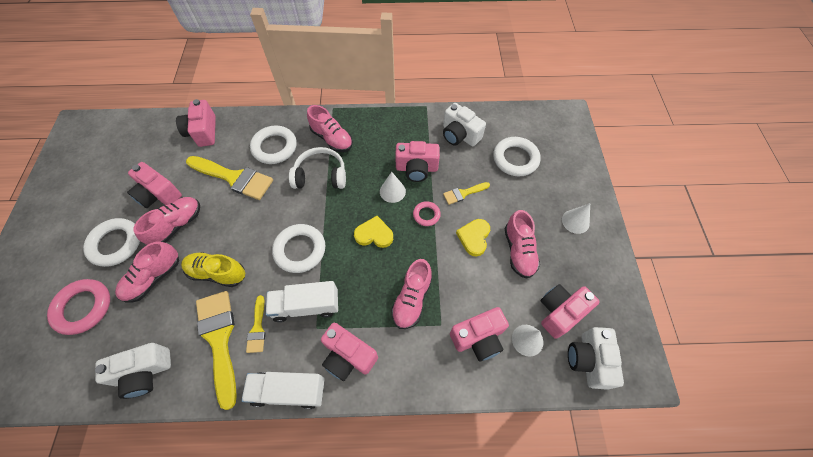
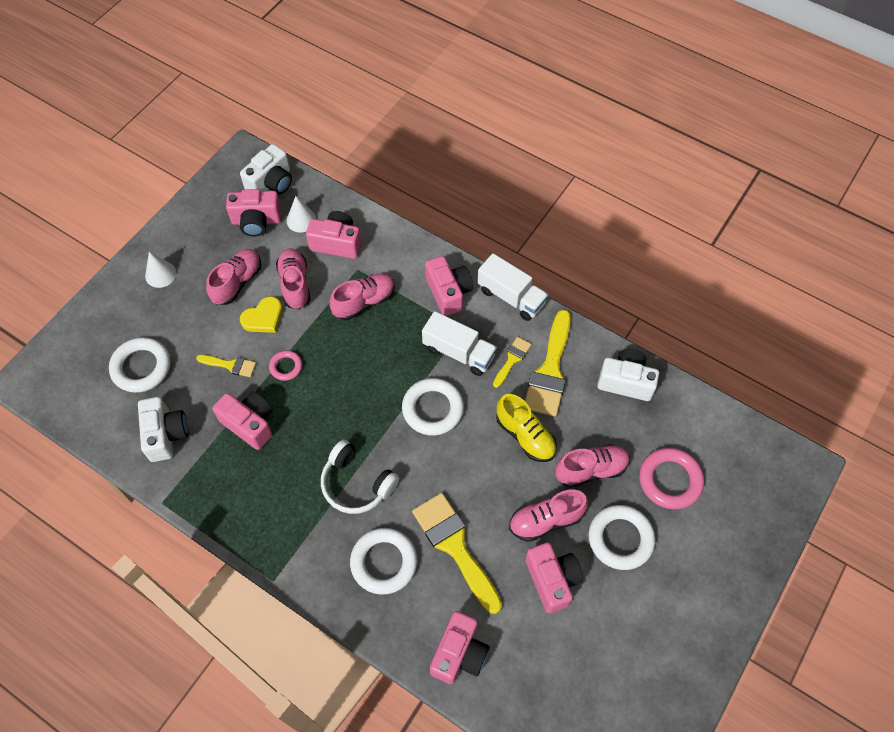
camera: 145 degrees left, 0 degrees up
pink shoe [307,105,353,152] -> pink shoe moved to [276,248,311,309]
yellow heart [354,216,393,248] -> none
white cone [380,172,406,203] -> none

